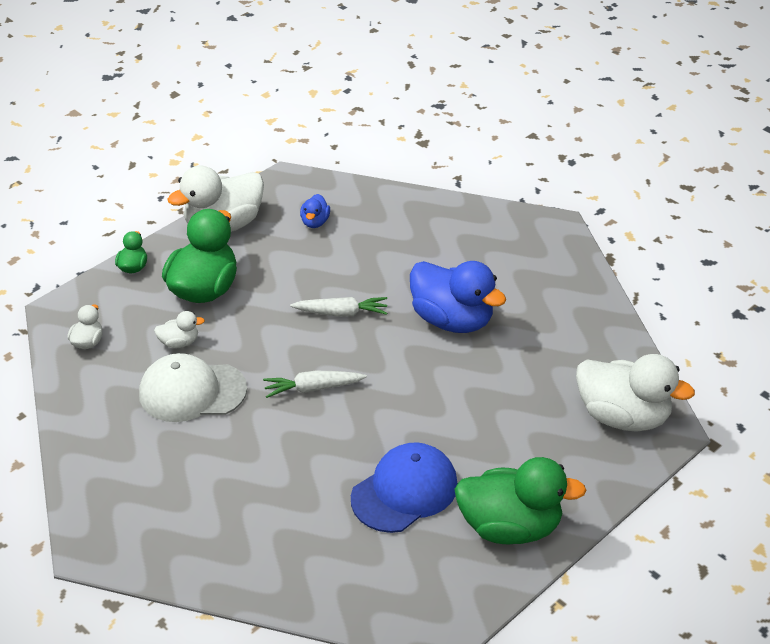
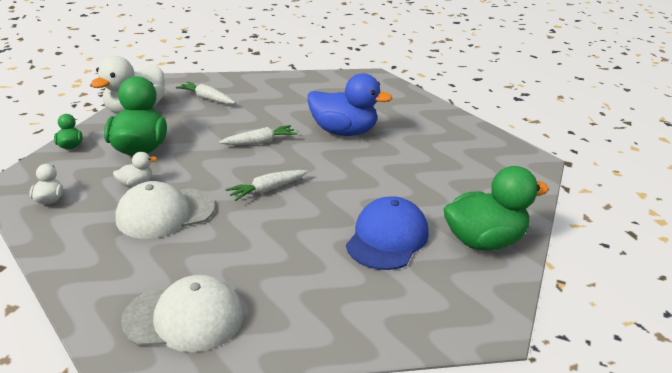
camera: 25 degrees left, 10 degrees down
blue duck [300,194,330,228] -> white carrot [176,81,235,104]
white duck [576,354,695,432] -> none
none -> white cap [121,275,243,352]

